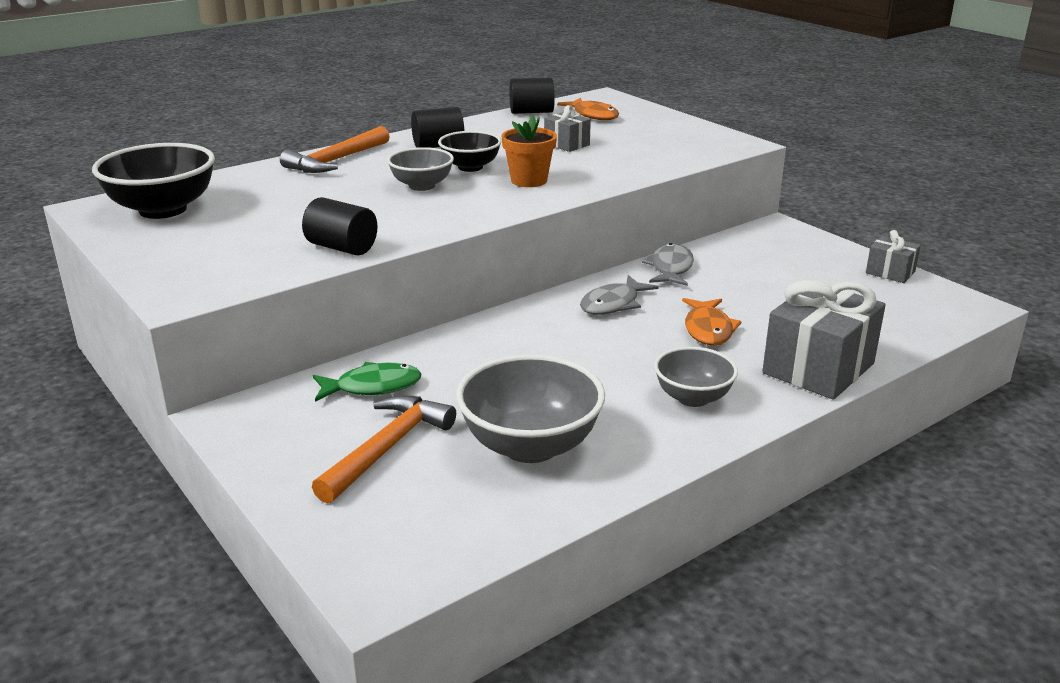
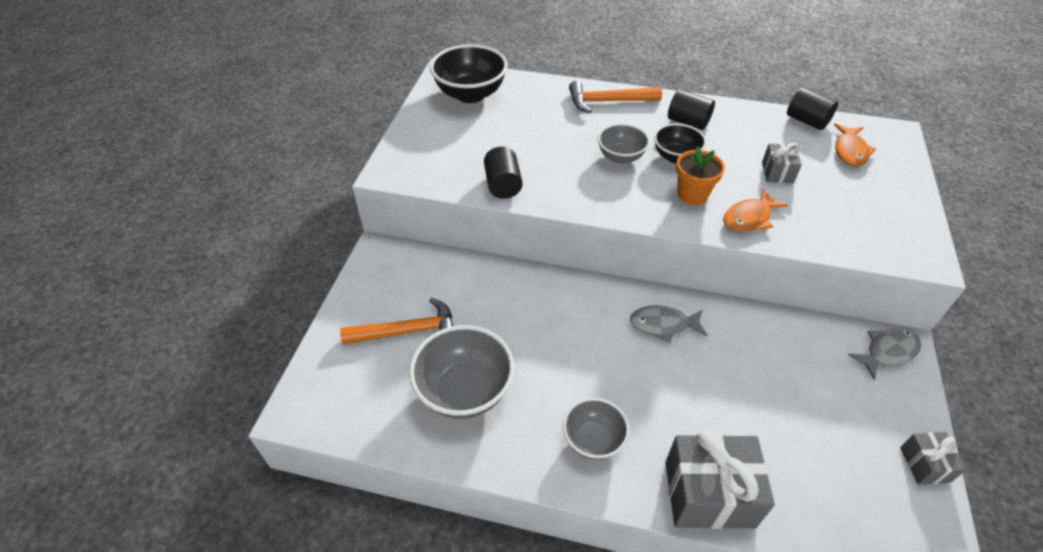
camera: 50 degrees right, 20 degrees up
green fish [313,362,422,402] -> none
grey fish [642,243,694,286] -> grey fish moved to [848,329,921,380]
orange fish [682,298,742,345] -> orange fish moved to [723,189,788,232]

